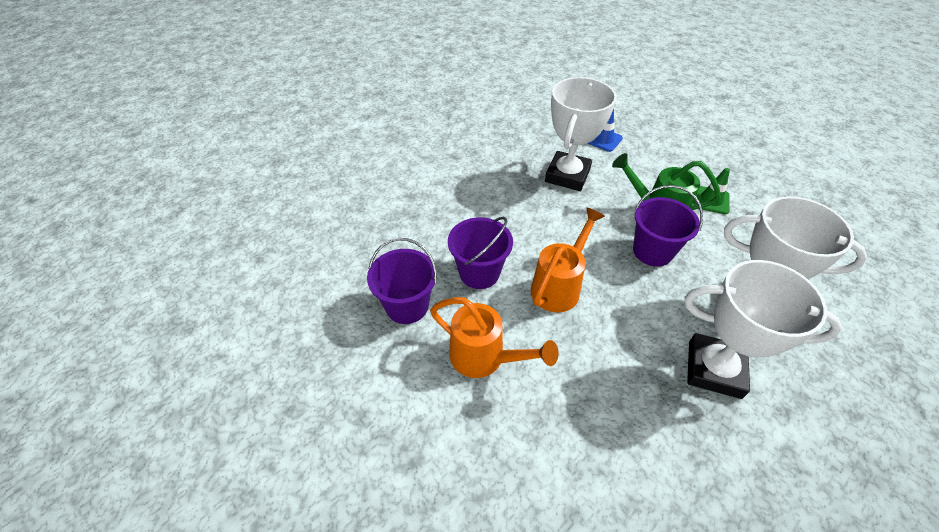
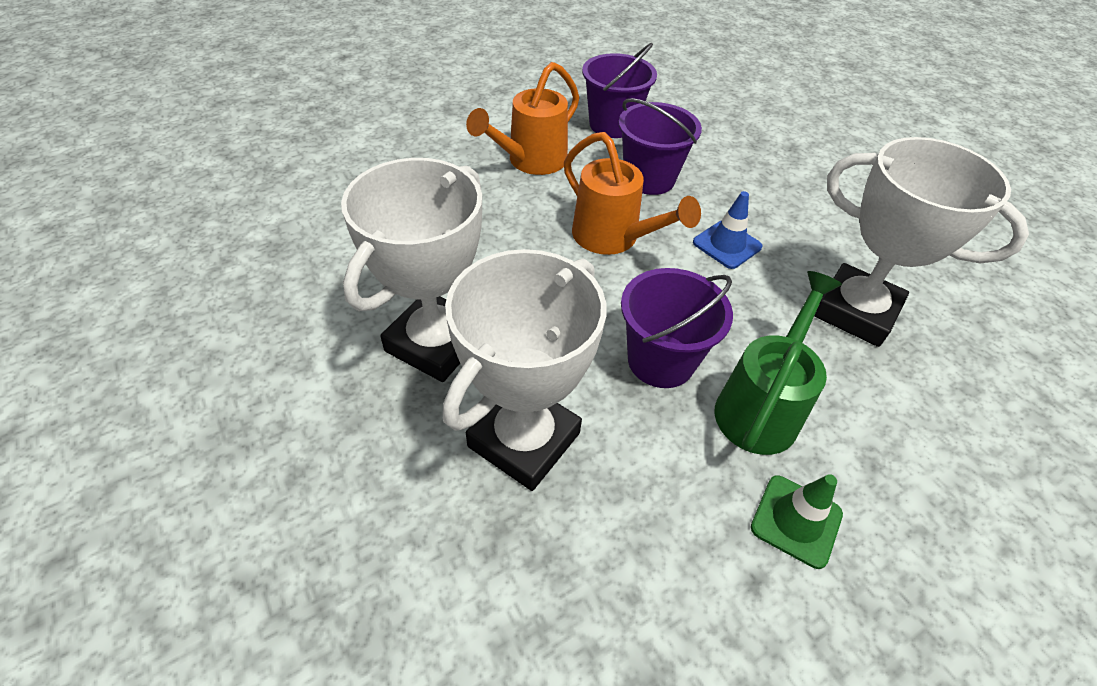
camera: 100 degrees right, 0 degrees up
blue traffic cone [588,109,623,152] -> blue traffic cone moved to [693,191,762,269]

